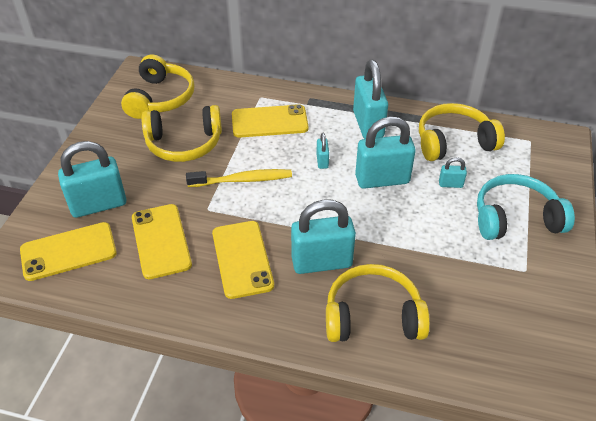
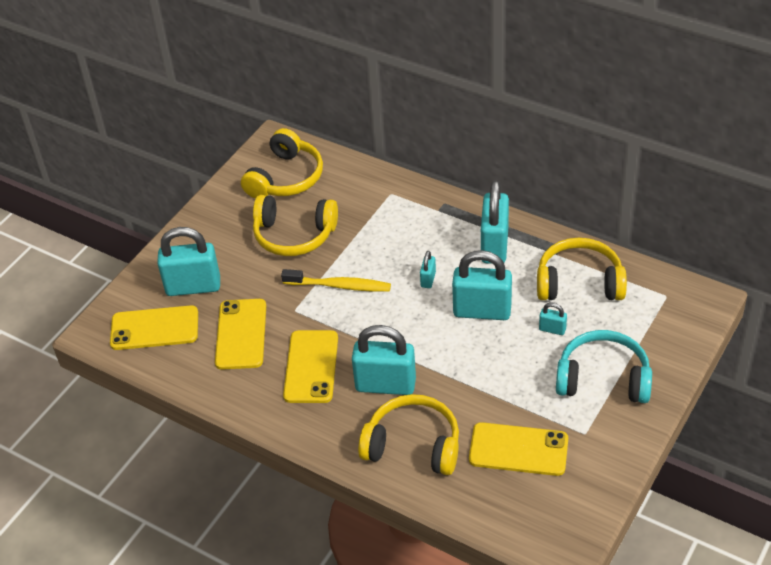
camera: 20 degrees right, 0 degrees up
yellow phone [232,104,308,138] -> yellow phone moved to [469,422,568,476]

